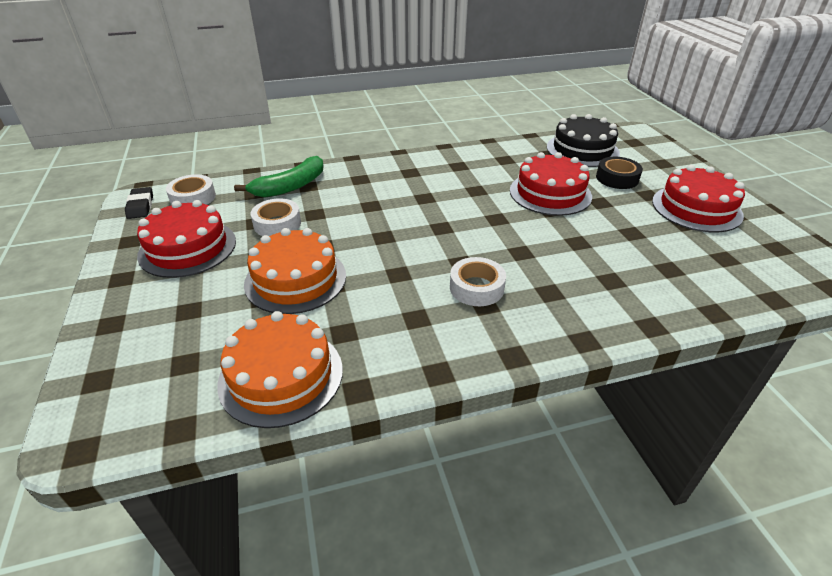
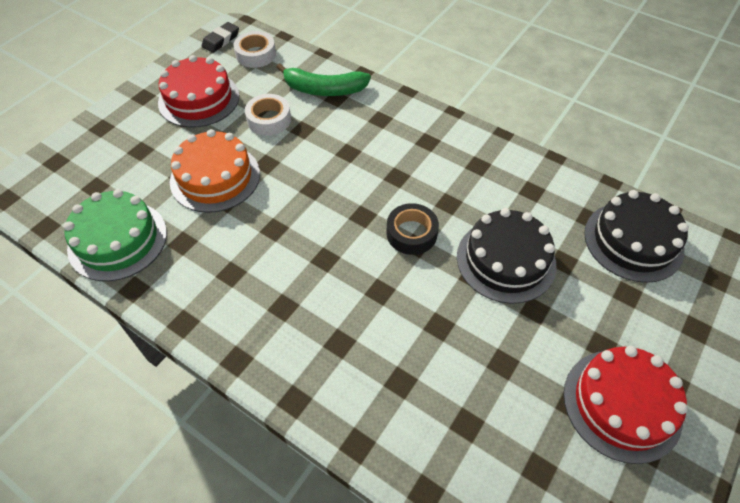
camera: 50 degrees right, 15 degrees up
orange cake [217,311,343,428] -> green cake [64,189,167,281]
white tape [450,257,506,306] -> none
red cake [510,152,592,216] -> black cake [457,208,557,304]
black tape [596,157,643,189] -> black tape moved to [386,203,439,255]

